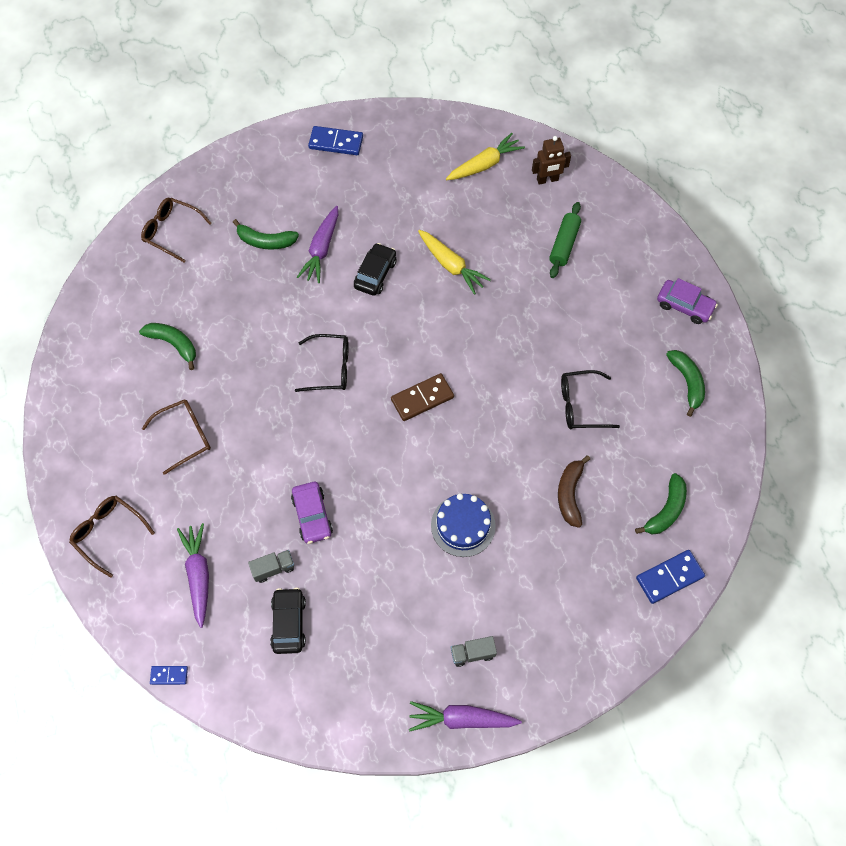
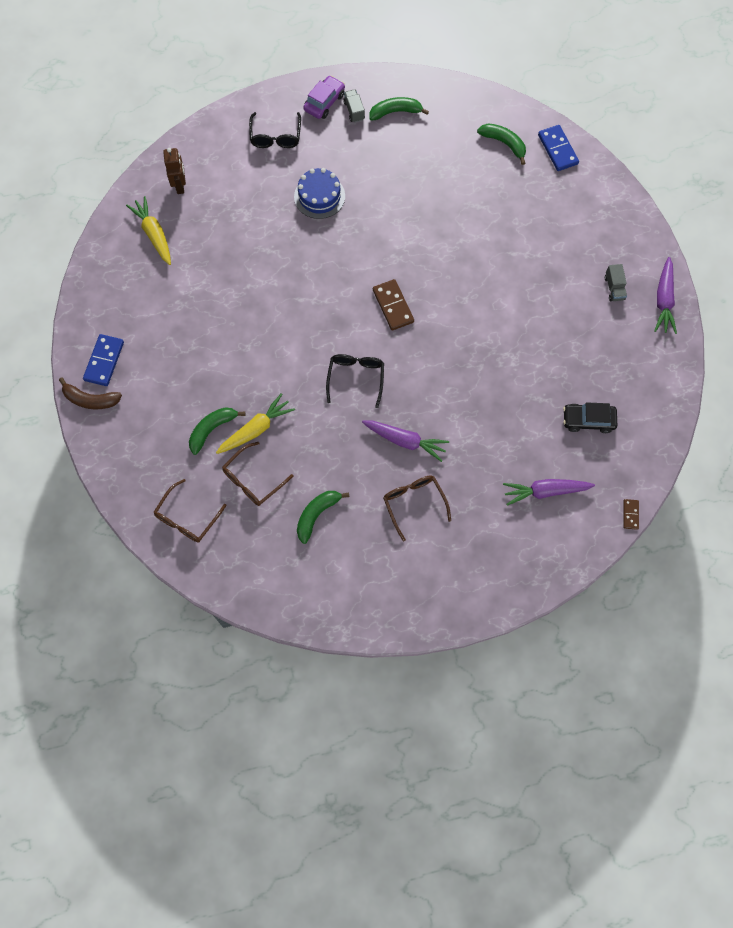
camera: 85 degrees left, 5 degrees up
brown glasses [69,496,155,578] -> brown glasses moved to [222,442,293,506]
blue domino [150,666,188,685] -> brown domino [623,499,639,530]
green banana [233,219,299,250] -> green banana turned 150 degrees counterclockwise [189,407,245,455]
grey truck [248,550,294,583] -> grey truck moved to [343,89,365,123]
purple car [291,482,333,544] -> none
purple carrot [297,206,338,283] -> purple carrot moved to [362,420,449,462]
black car [354,243,396,296] -> none
yellow carrot [418,230,491,295] -> yellow carrot moved to [216,393,295,454]
blue cake [431,494,496,557] -> blue cake moved to [294,168,345,219]
green rolling pin [549,202,581,278] -> none
brown banana [558,455,590,528] -> brown banana moved to [59,377,122,409]
black glasses [561,370,620,429] -> black glasses moved to [249,112,301,148]

